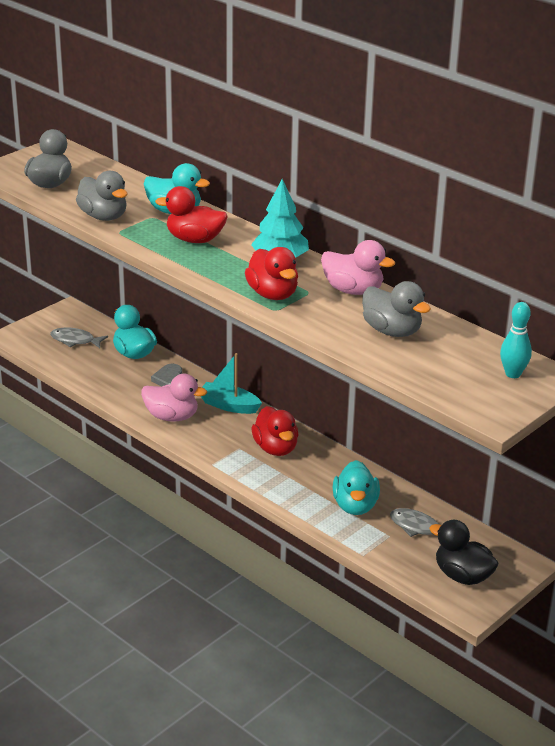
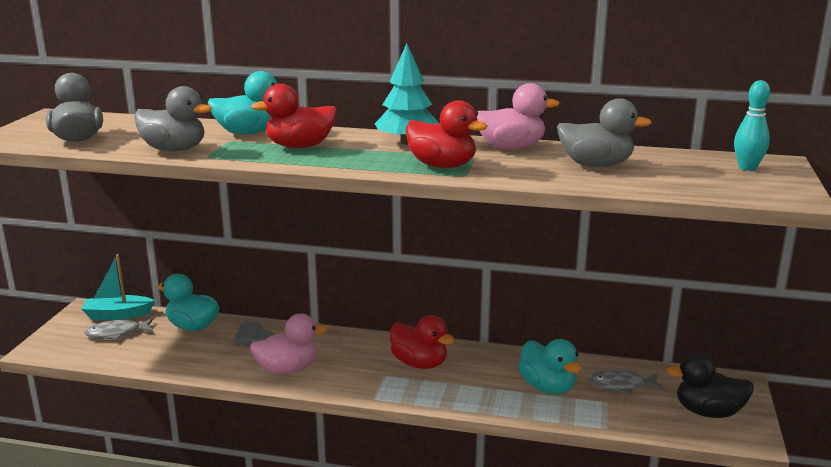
camera: 30 degrees left, 10 degrees down
turquoise boat [201,353,262,414] -> turquoise boat moved to [82,254,155,320]

